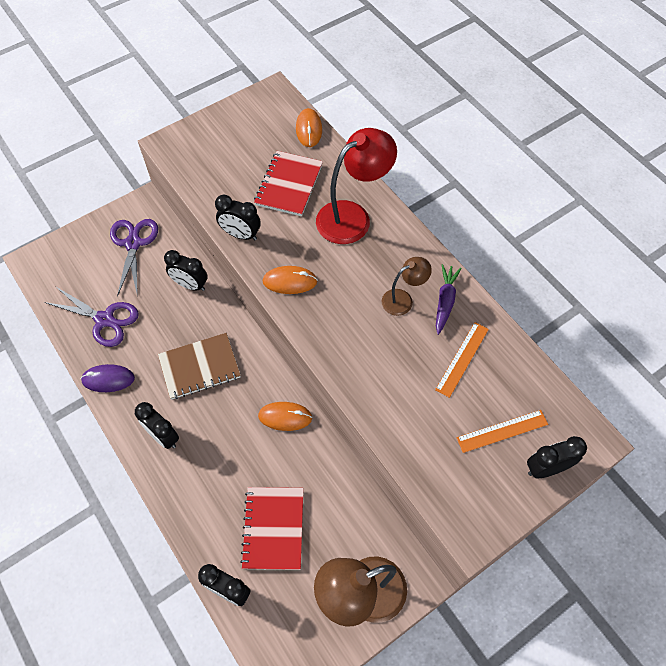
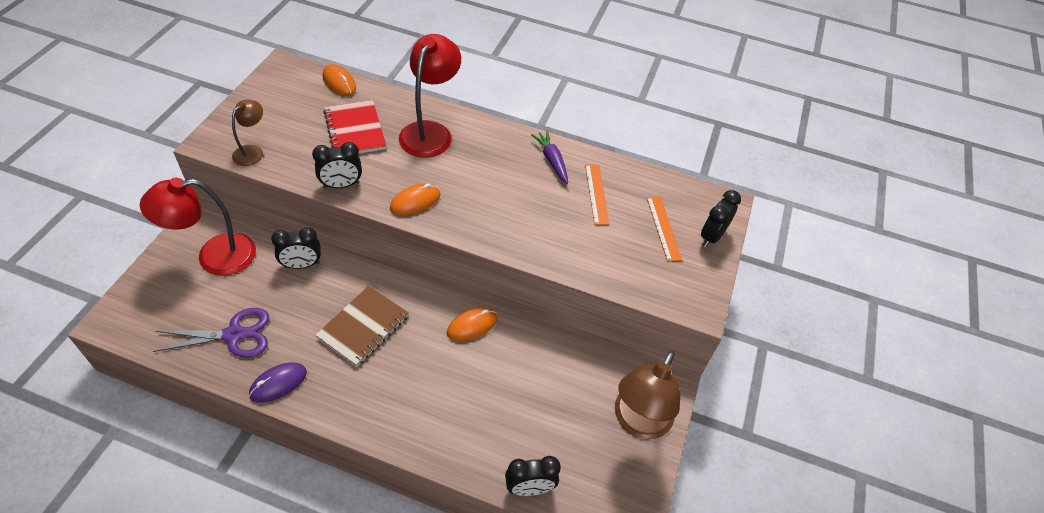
camera: 40 degrees left, 10 degrees down
purple scissors [110,219,158,297] -> red lamp [140,178,256,276]
black clock [135,402,179,449] -> none
red notebook [240,487,304,570] -> none
brown lamp [381,257,432,316] -> brown lamp moved to [232,100,263,166]
orange ruler [456,410,548,453] -> orange ruler turned 45 degrees counterclockwise [647,197,682,262]

